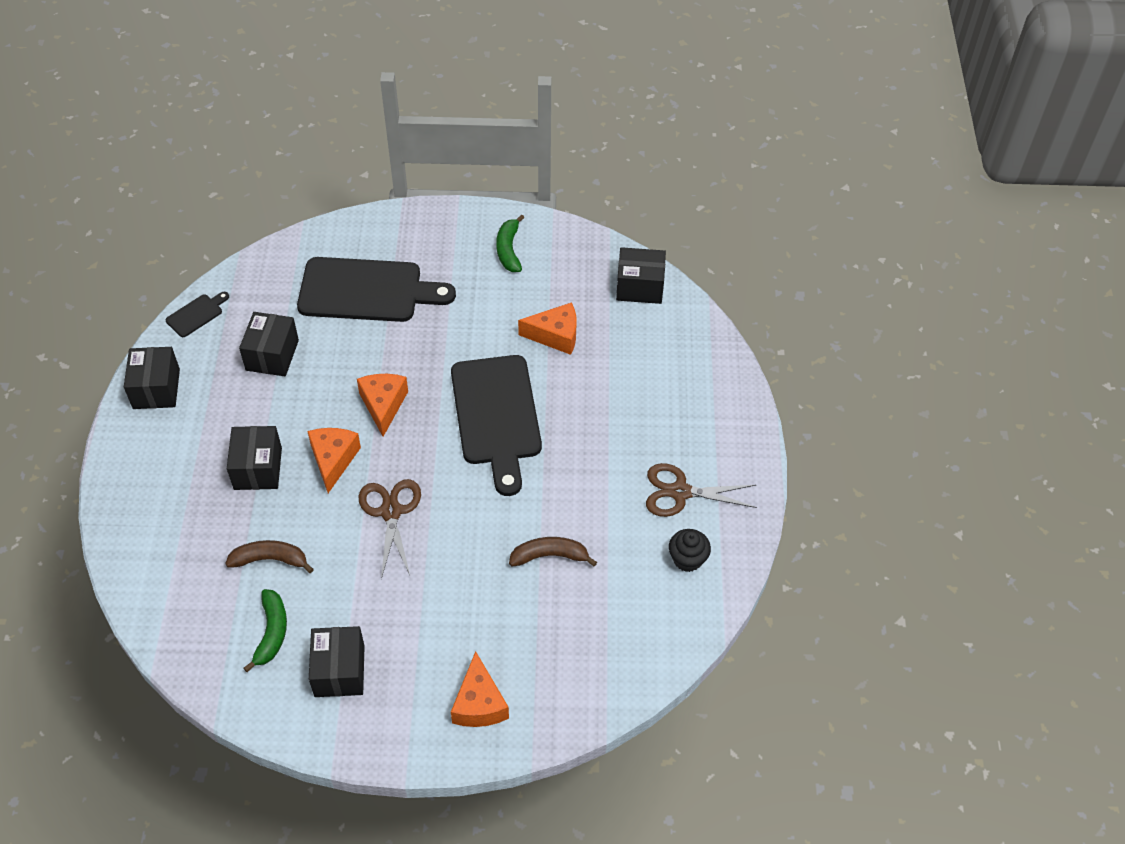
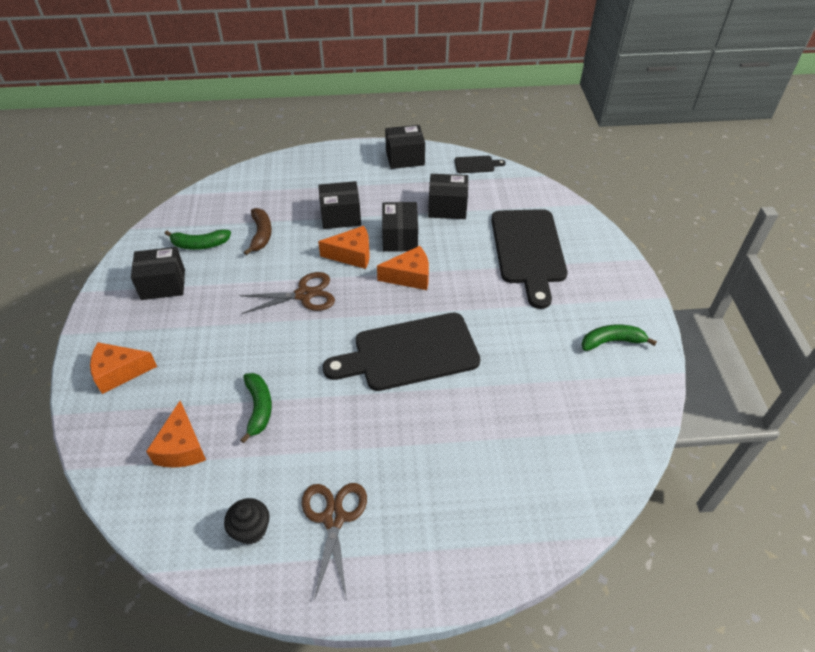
camera: 85 degrees right, 5 degrees down
black cutting board [166,292,229,337] -> black cutting board turned 45 degrees counterclockwise [454,156,506,173]
brown banana [509,537,597,566] -> green banana [240,373,272,443]
orange cheese [518,302,576,355] -> orange cheese moved to [146,401,206,468]
black box [616,247,666,304] -> black box moved to [382,202,418,252]

